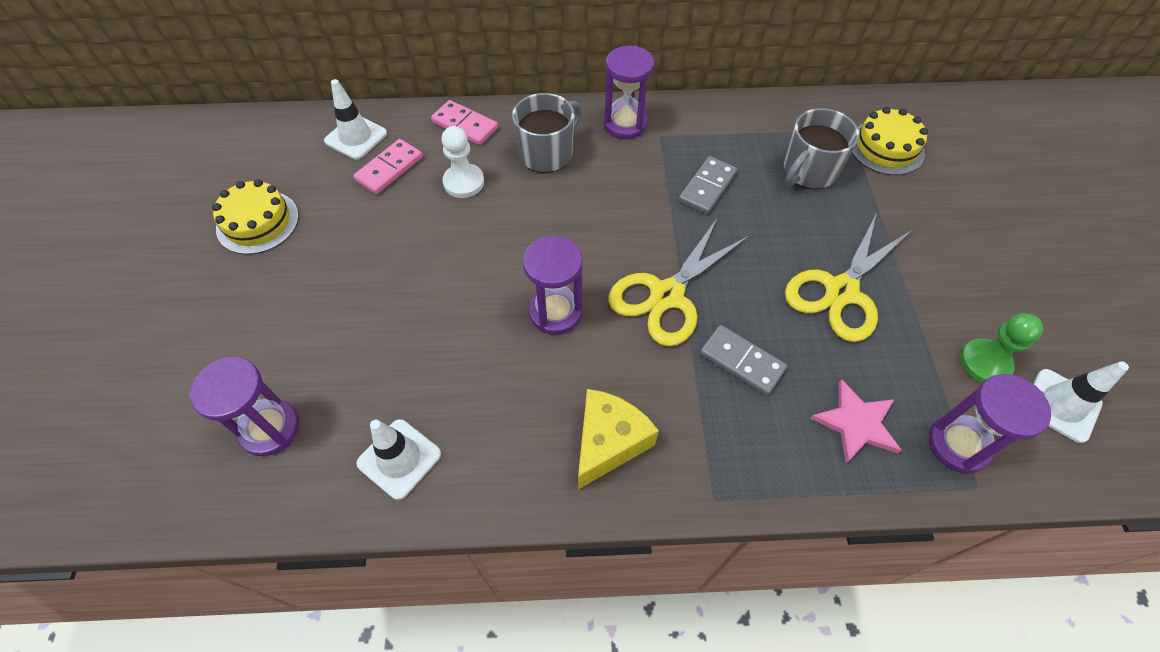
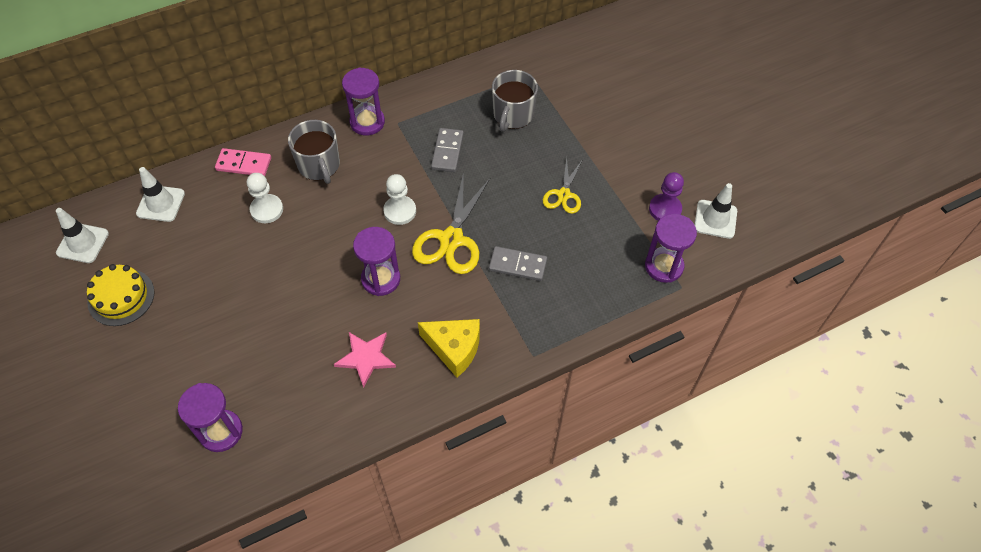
camera: 25 degrees left, 0 degrees up
pink domino [353,139,423,194] -> none
white traffic cone [356,419,441,500] -> white traffic cone moved to [56,208,109,263]
grey mug [512,93,582,173] -> grey mug turned 135 degrees clockwise [288,120,340,184]
yellow cheese [578,389,659,489] -> yellow cheese turned 105 degrees clockwise [418,319,480,377]
yellow scissors [785,213,912,342] -> yellow scissors [543,156,583,214], size x0.59
pink star [810,379,902,463] -> pink star moved to [334,332,396,388]
yellow cake [852,107,928,175] -> none
green pawn [960,313,1044,383] -> purple pawn [649,172,684,221]
none -> white pawn [383,174,416,225]

